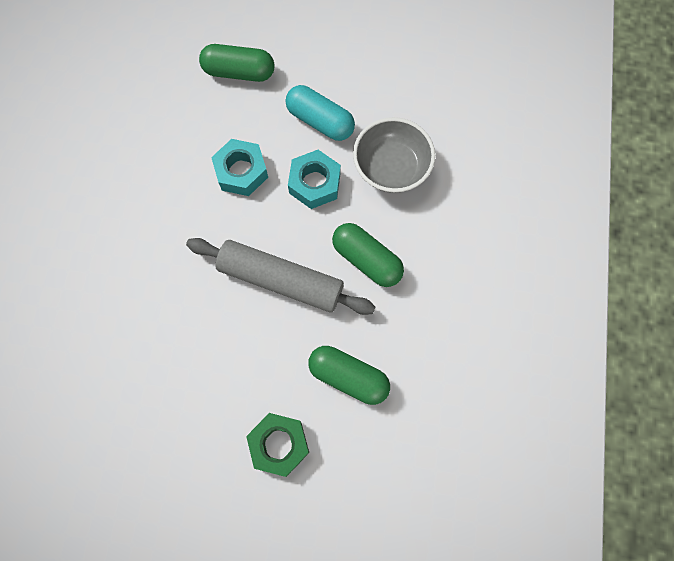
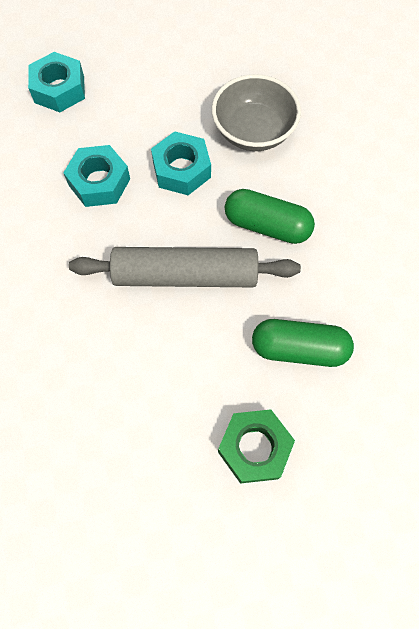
camera: 20 degrees left, 5 degrees down
green capsule [199,44,274,82] -> turquoise nut [28,52,85,112]
turquoise capsule [286,85,355,141] -> none

